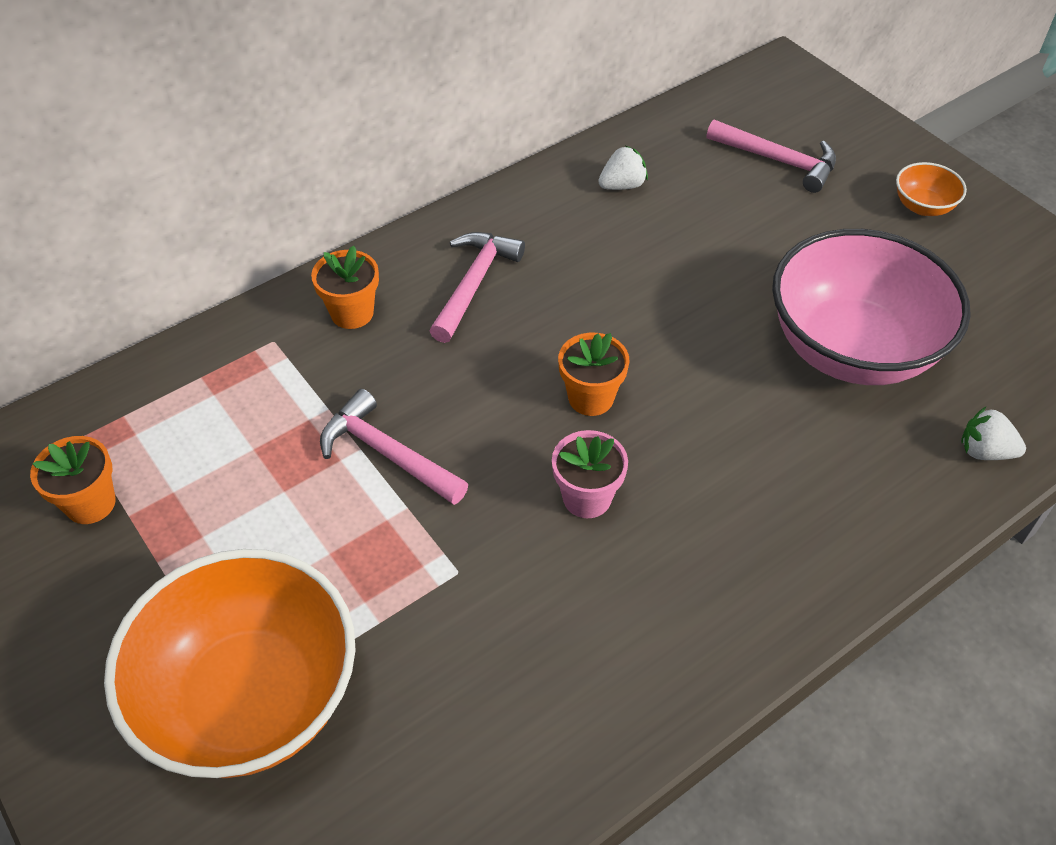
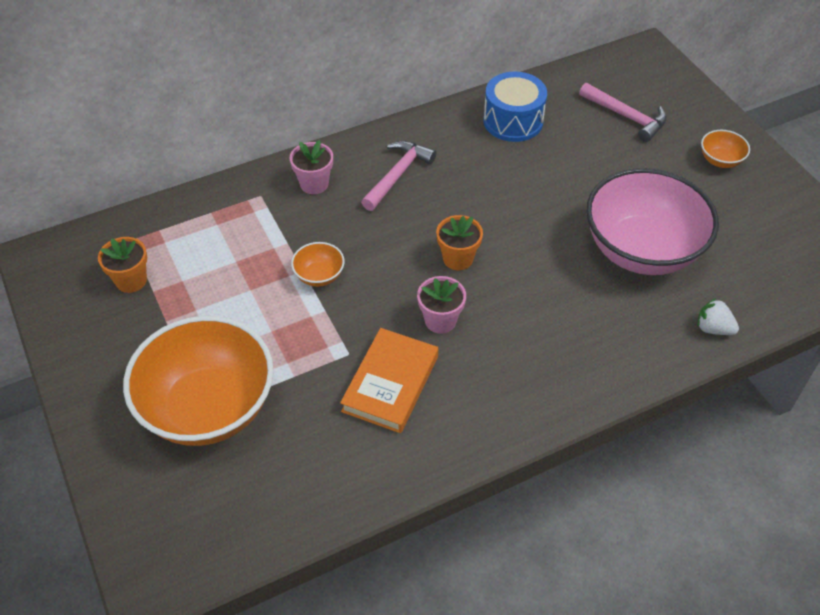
camera: 10 degrees right, 0 degrees up
orange flower pot [311,245,379,329] -> pink flower pot [290,140,333,194]
pink hammer [320,389,468,505] -> orange bowl [291,242,345,287]
white strawberry [598,145,648,190] -> blue drum [483,71,547,142]
none -> orange book [340,328,438,433]

